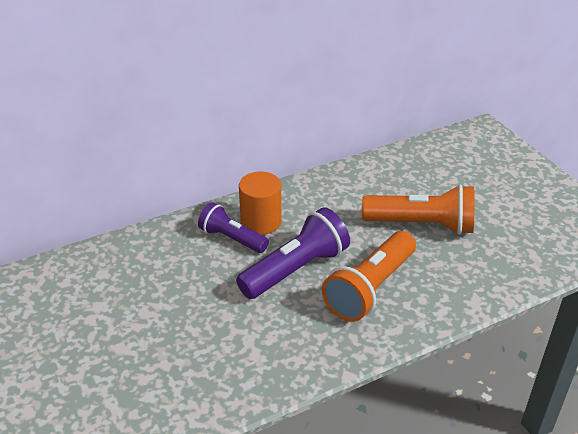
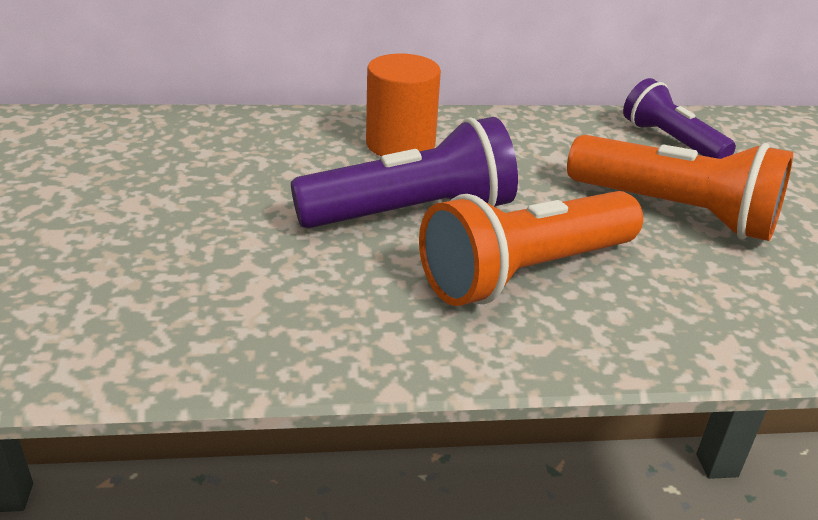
camera: 20 degrees right, 5 degrees down
purple flashlight [198,202,269,253] -> purple flashlight moved to [623,78,736,159]

